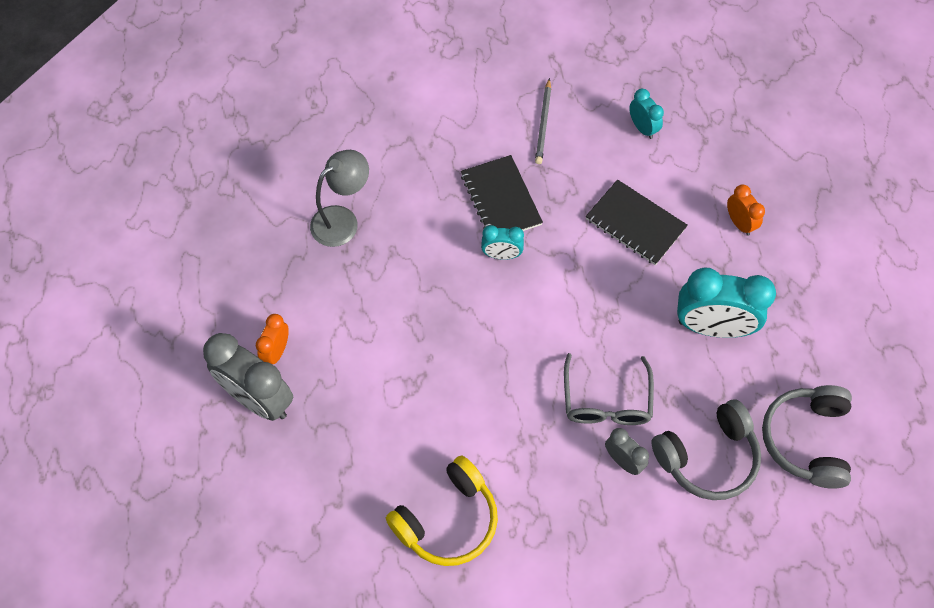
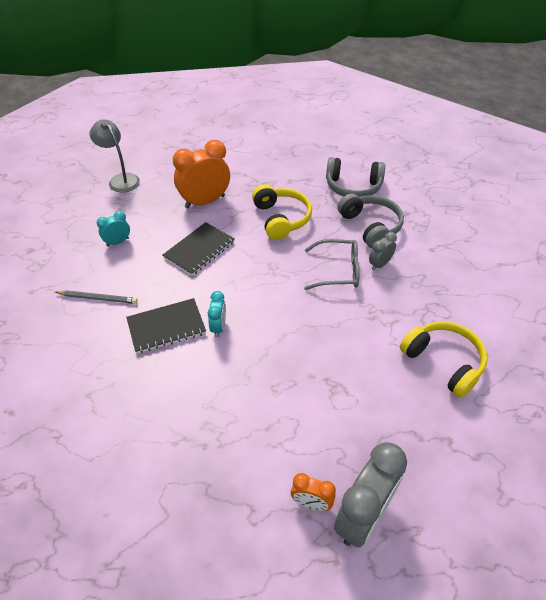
camera: 90 degrees left, 15 degrees down
grey lamp [310,150,369,247] -> grey lamp moved to [90,119,140,192]
turquoise clock [677,267,776,338] -> yellow headphones [252,184,312,240]
orange clock [727,185,765,236] -> orange clock [173,140,230,208], size x1.96

